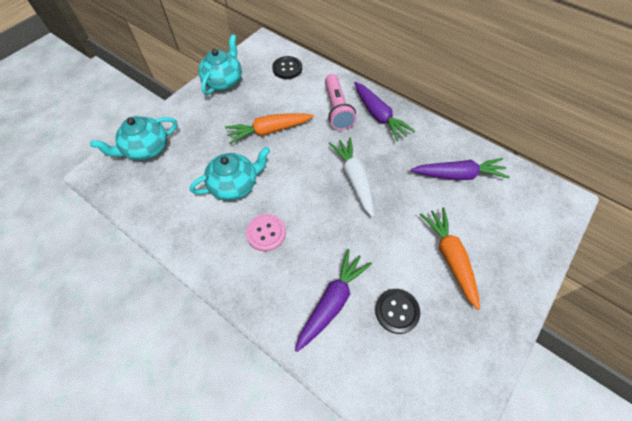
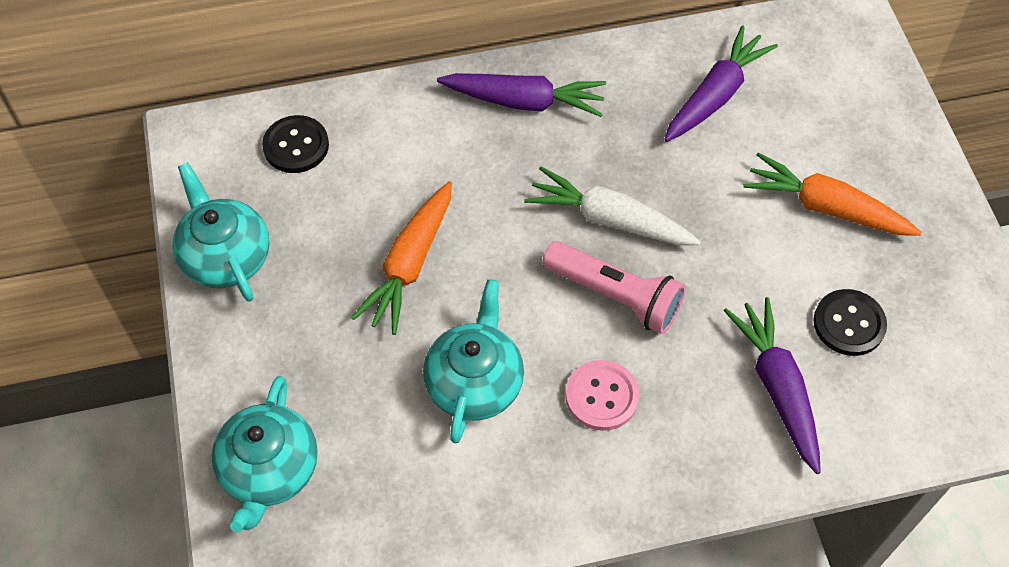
camera: 50 degrees left, 0 degrees up
pink flashlight [325,74,356,130] -> pink flashlight moved to [542,241,686,334]

